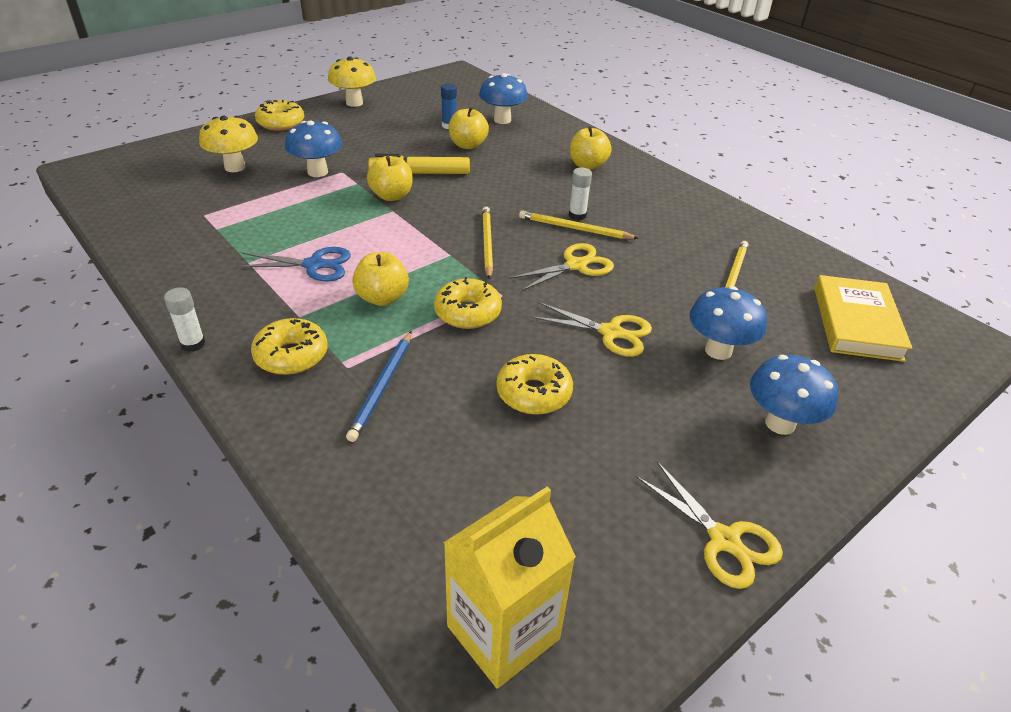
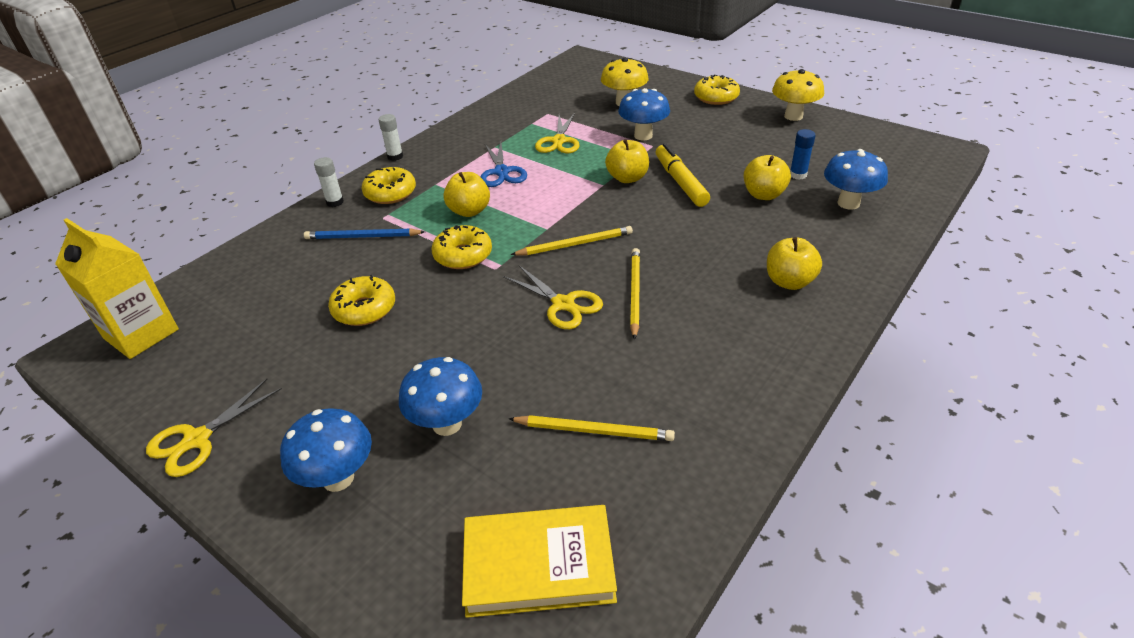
camera: 80 degrees right, 0 degrees up
yellow scissors [531,302,652,357] -> yellow scissors moved to [535,113,580,153]
white glue stick [569,168,592,220] -> white glue stick moved to [314,157,344,207]

